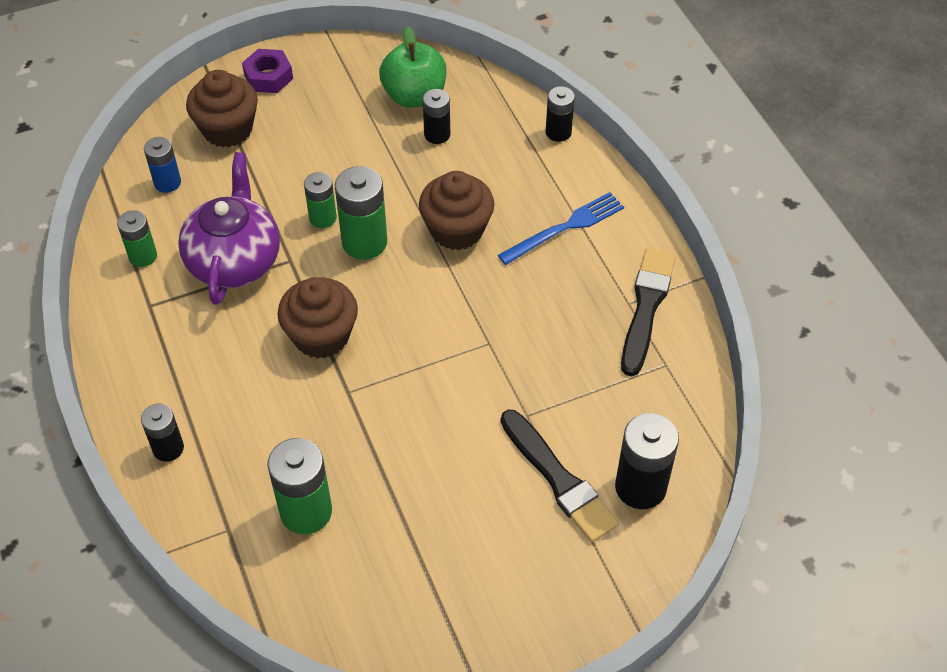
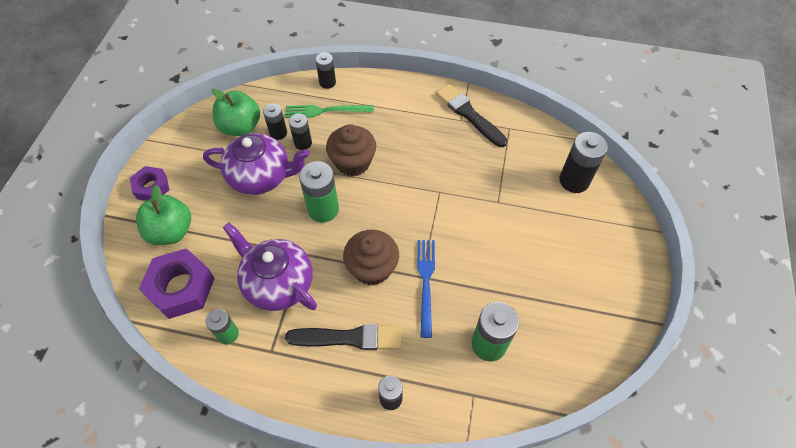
camera: 55 degrees left, 5 degrees up
blue battery [144,137,181,193] -> purple nut [139,248,215,319]
brown cupcake [186,70,258,147] -> green apple [136,185,191,245]
green battery [304,172,337,228] -> none
blue fork [498,192,624,265] -> blue fork moved to [417,240,435,338]
black brush [501,410,619,542] -> black brush moved to [285,324,401,350]
none -> purple teapot [203,133,310,195]
none -> green fork [285,105,374,118]
none -> black battery [289,114,312,150]

